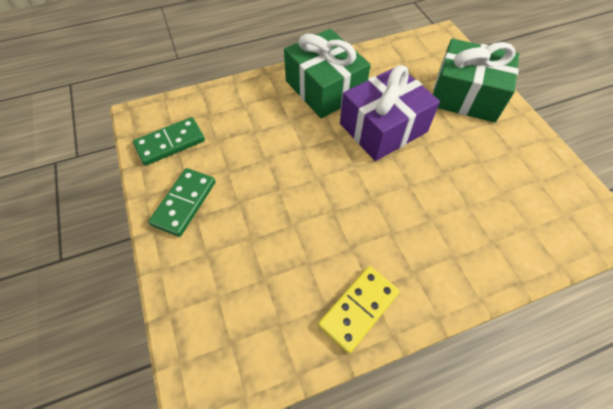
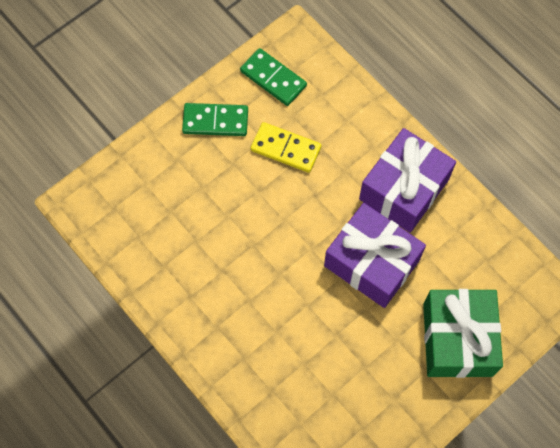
camera: 70 degrees right, 10 degrees up
green gift [284,29,371,118] -> purple gift [359,128,456,233]
yellow domino [318,266,400,354] -> yellow domino moved to [251,122,321,173]

